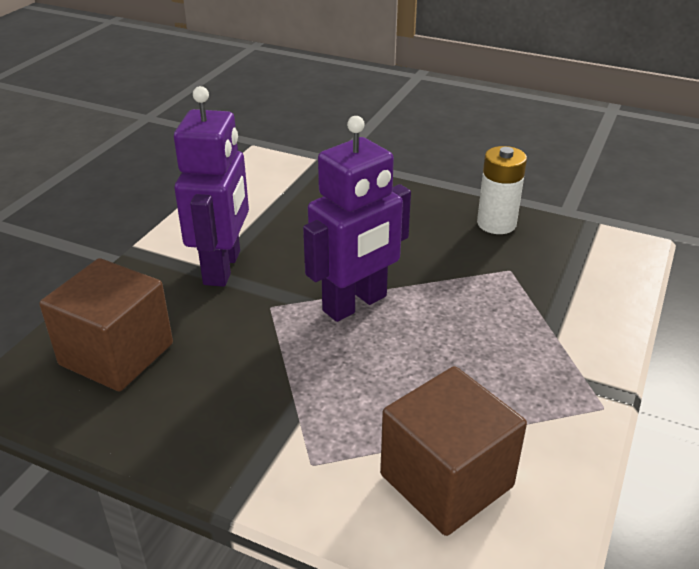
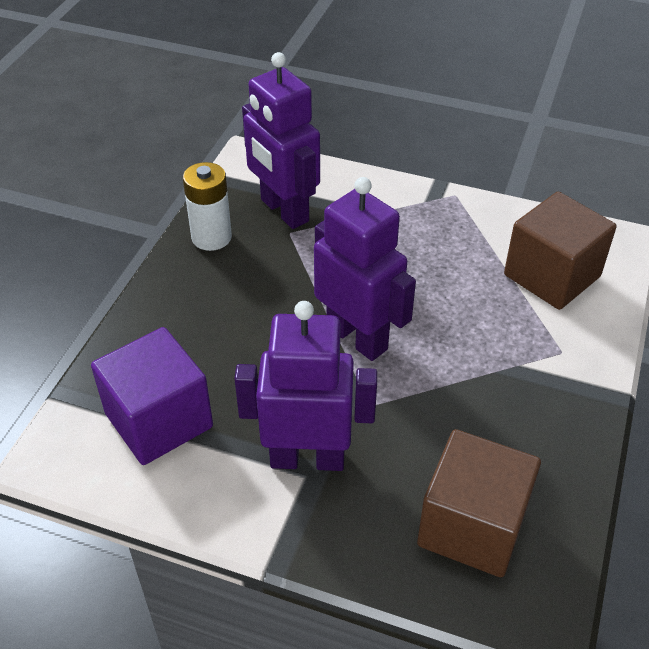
camera: 95 degrees left, 10 degrees up
none -> purple cube [91,327,213,465]
none -> purple robot [242,52,320,229]

